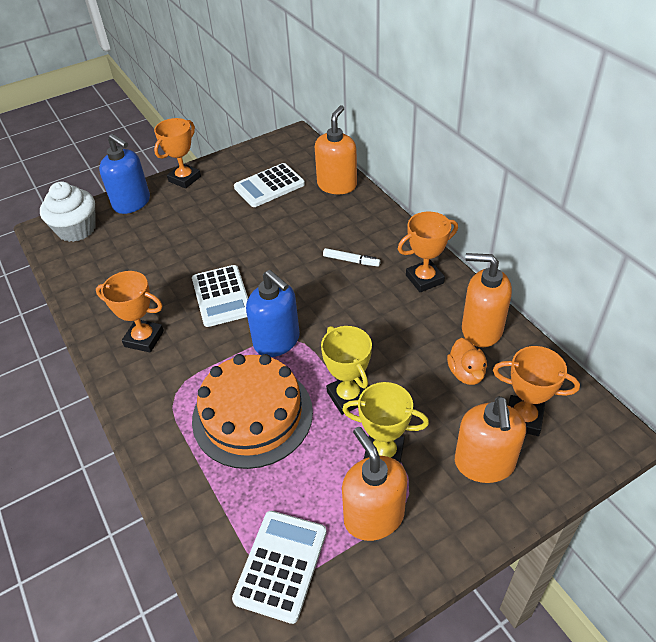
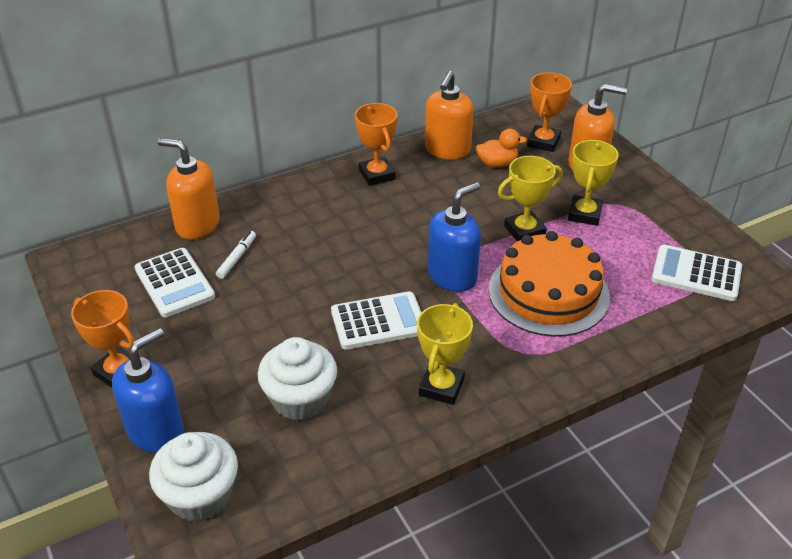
camera: 90 degrees left, 5 degrees down
orange trophy [96,271,164,353] -> yellow trophy [417,303,473,405]
white marker [323,248,381,266] -> white marker moved to [216,231,256,279]
orange soap dispenser [342,427,407,541] -> none
none -> white cupcake [258,337,337,421]

